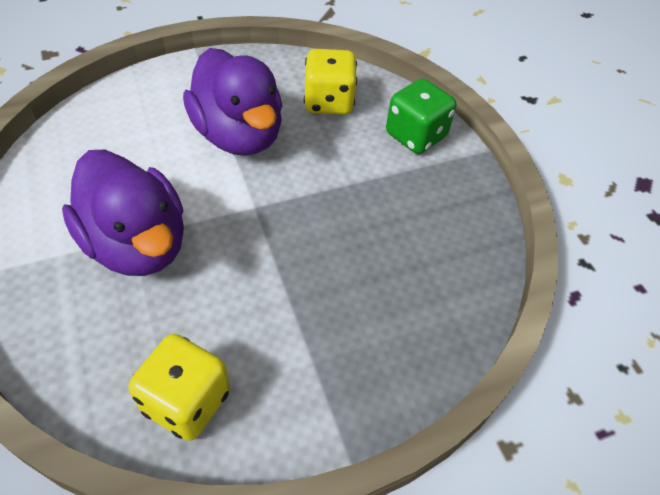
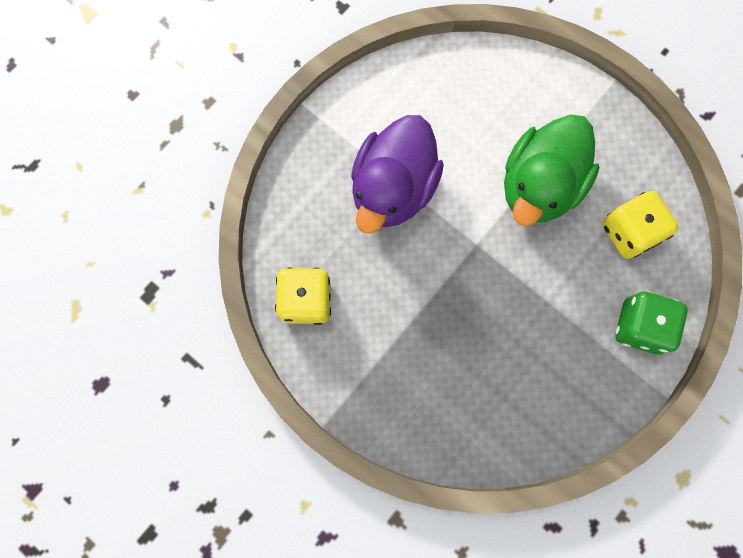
camera: 65 degrees right, 25 degrees up
purple duck [183,48,283,156] -> green duck [504,114,599,226]

